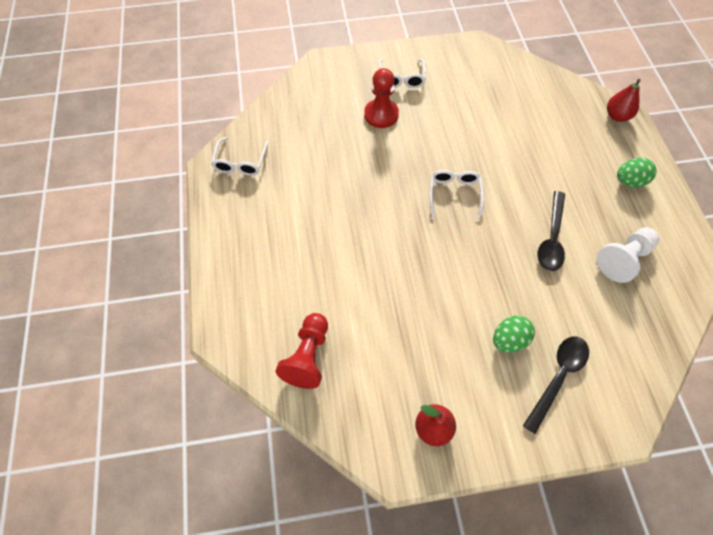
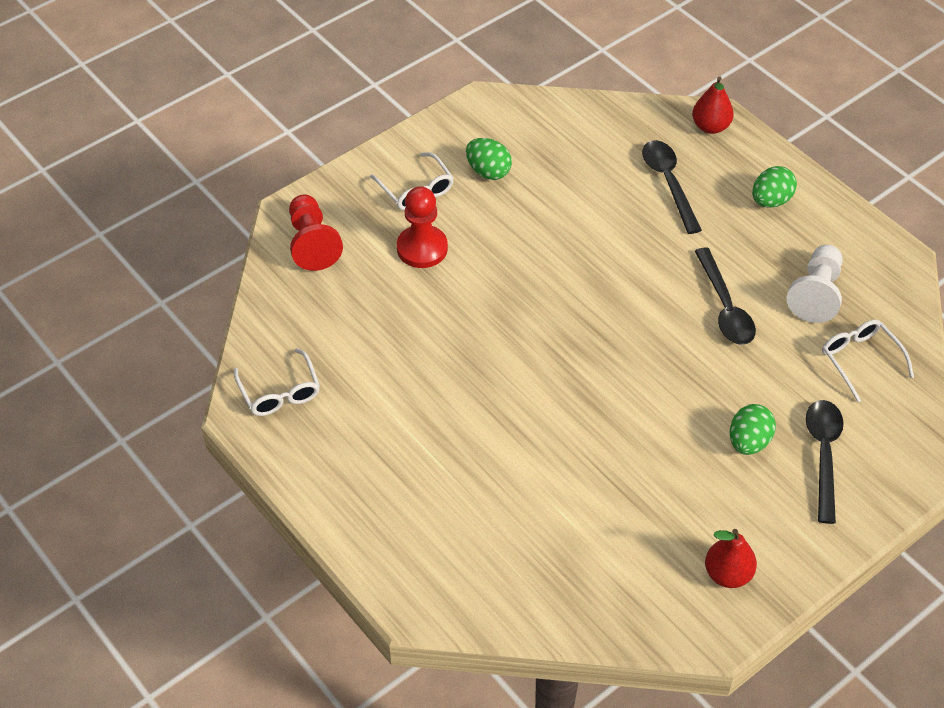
camera: 30 degrees left, 10 degrees down
red pawn [276,313,328,389] -> red pawn moved to [289,195,343,271]
white glasses [430,170,484,220] -> white glasses moved to [822,319,914,402]
none -> green egg [466,138,512,180]
none -> black spoon [642,140,702,234]

